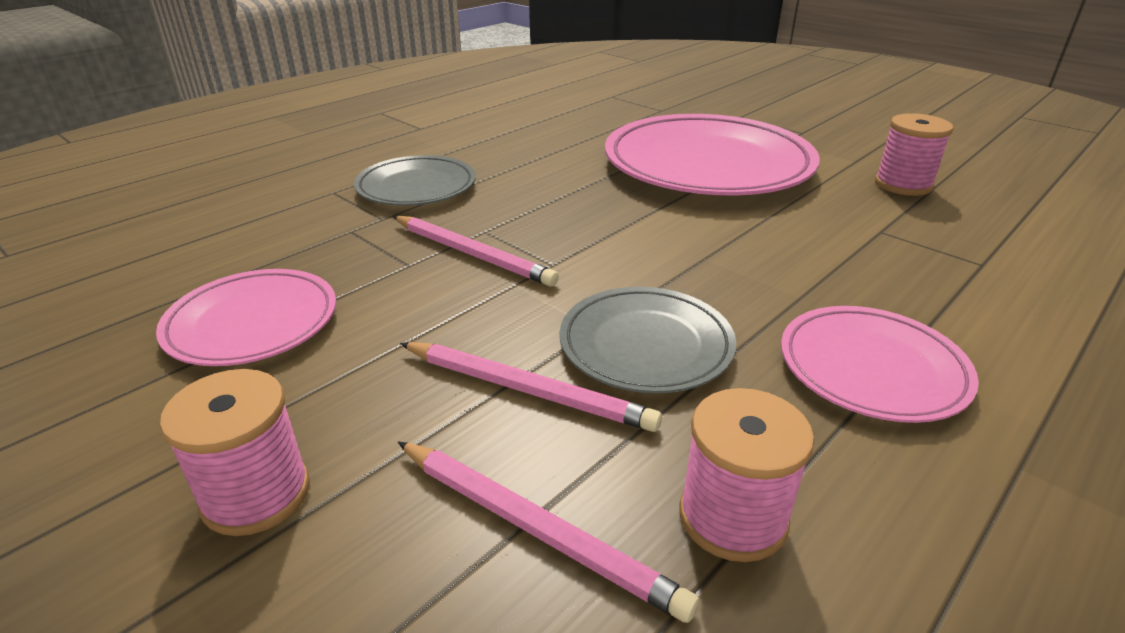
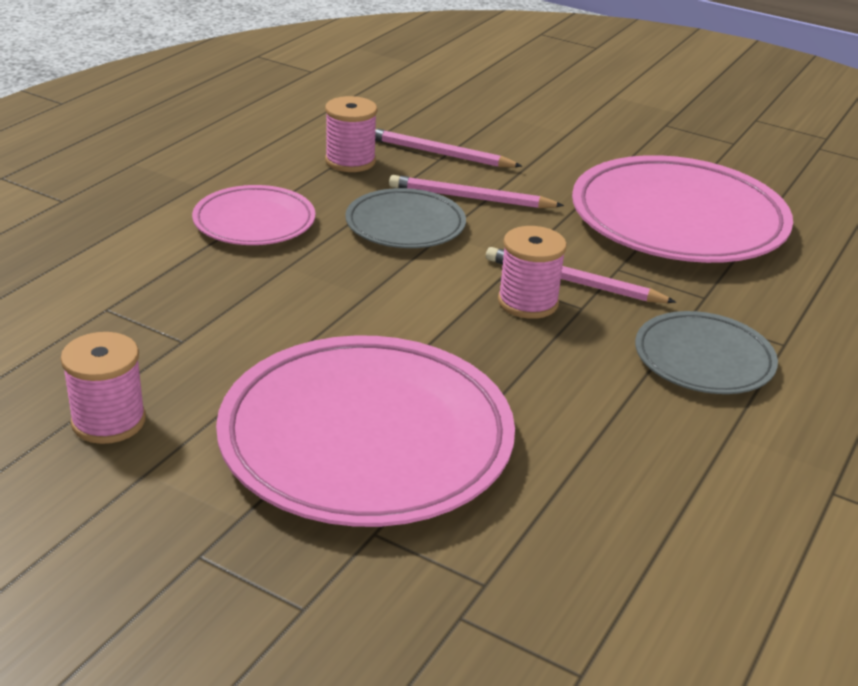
camera: 165 degrees right, 0 degrees up
pink plate [156,269,336,366] -> pink plate [572,155,793,263], size x1.86
pink spool [160,369,310,536] -> pink spool moved to [498,226,567,319]

